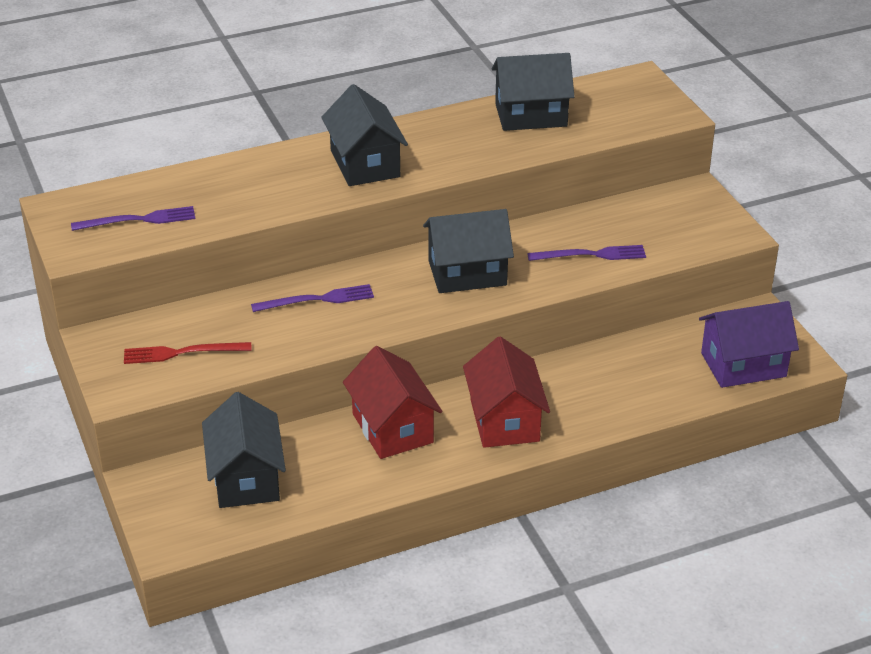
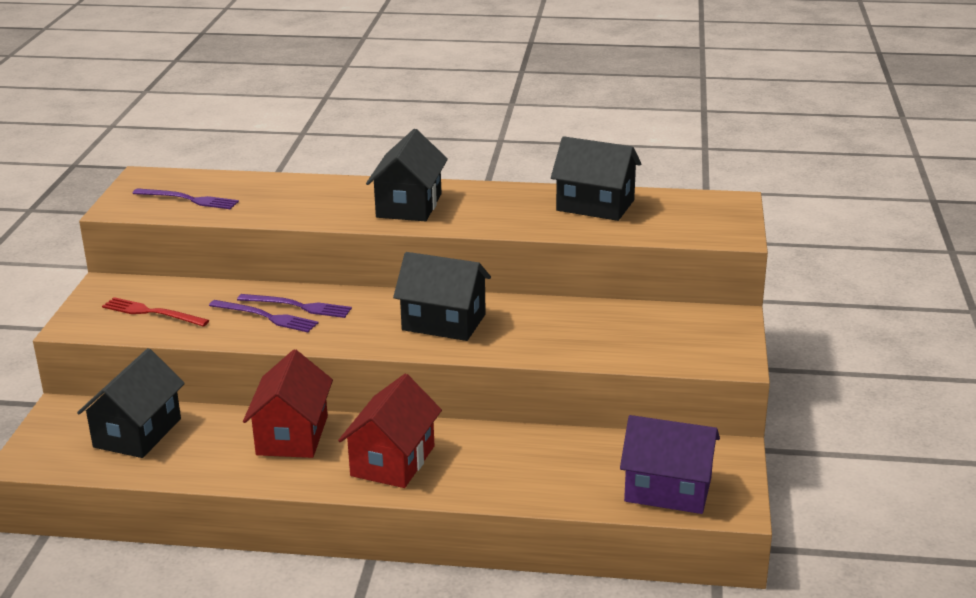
camera: 30 degrees right, 10 degrees down
purple fork [527,245,646,261] -> purple fork moved to [209,300,318,332]

